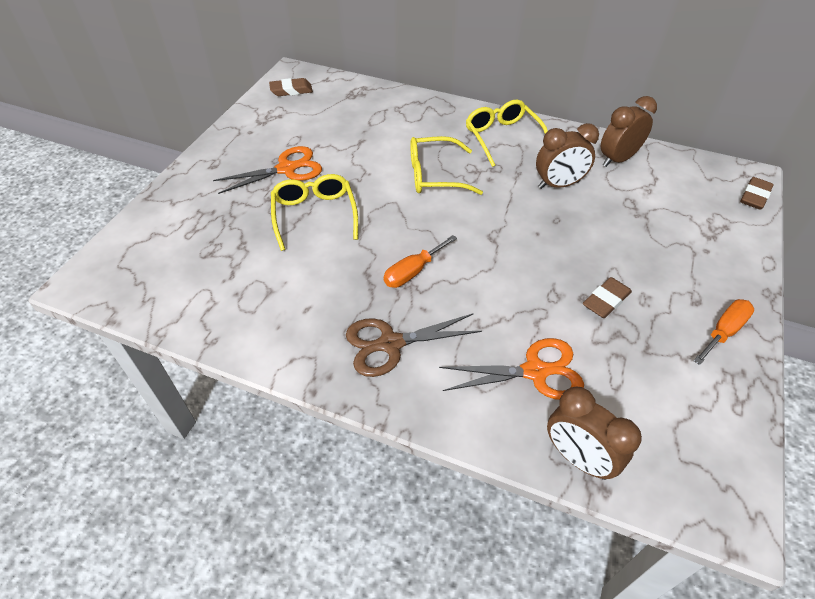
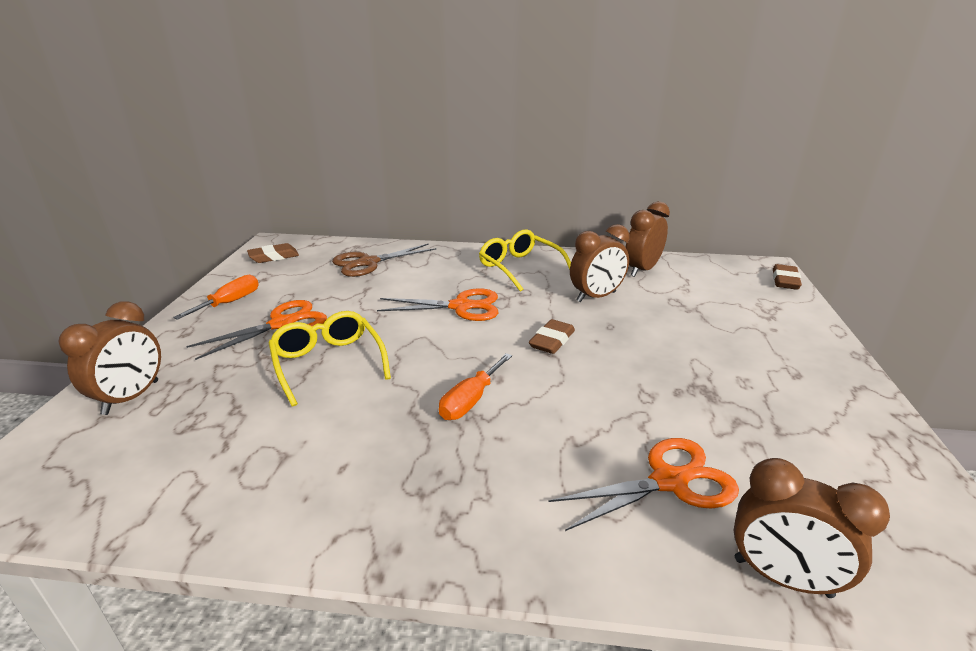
camera: 15 degrees left, 20 degrees down
brown scissors [346,313,482,377] -> brown scissors moved to [332,244,436,277]
yellow glasses [410,136,483,195] -> orange scissors [377,288,498,321]
brown eraser [583,277,632,318] -> brown eraser moved to [529,319,575,354]
orange screwdriver [693,299,754,365] -> orange screwdriver moved to [173,275,259,320]
none -> brown clock [58,301,161,415]

